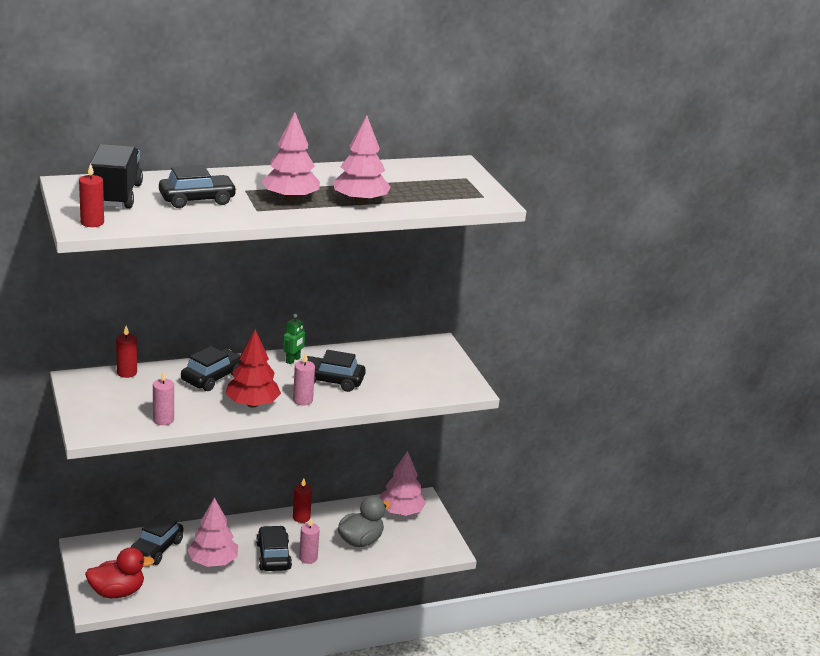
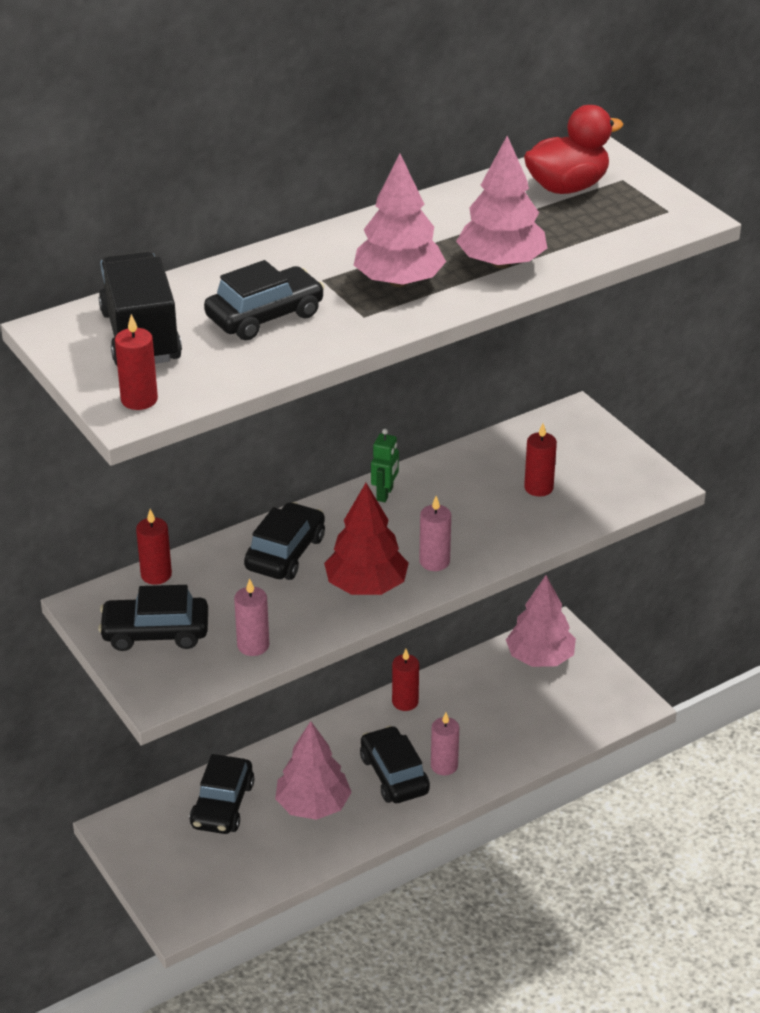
camera: 10 degrees left, 10 degrees up
red duck [85,547,155,598] -> red duck moved to [524,105,624,194]
black car [301,350,366,392] -> black car moved to [98,585,208,651]
grey duck [338,496,391,547] -> none
none -> red candle [524,424,557,496]

